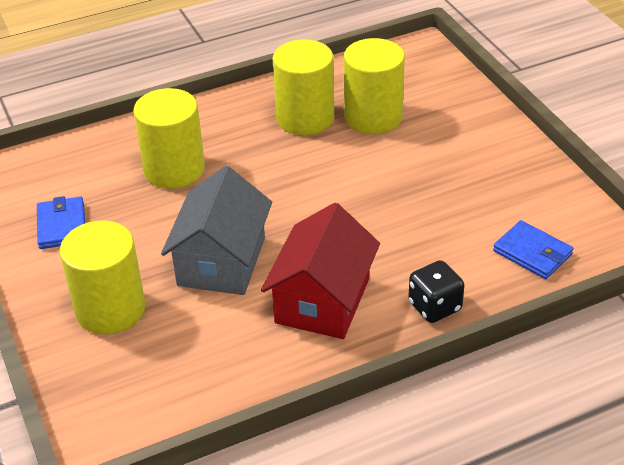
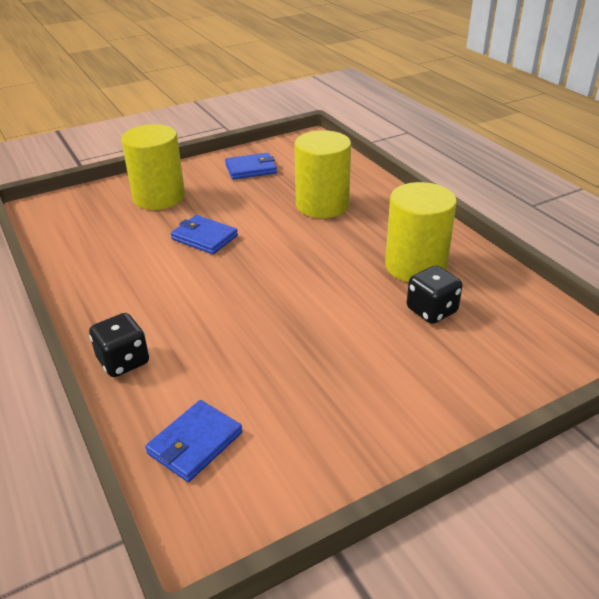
camera: 85 degrees right, 5 degrees down
grey house [161,166,272,295] -> blue wallet [171,215,238,254]
red house [261,203,380,339] -> none
yellow cylinder [344,38,405,134] -> black dice [407,266,462,324]

